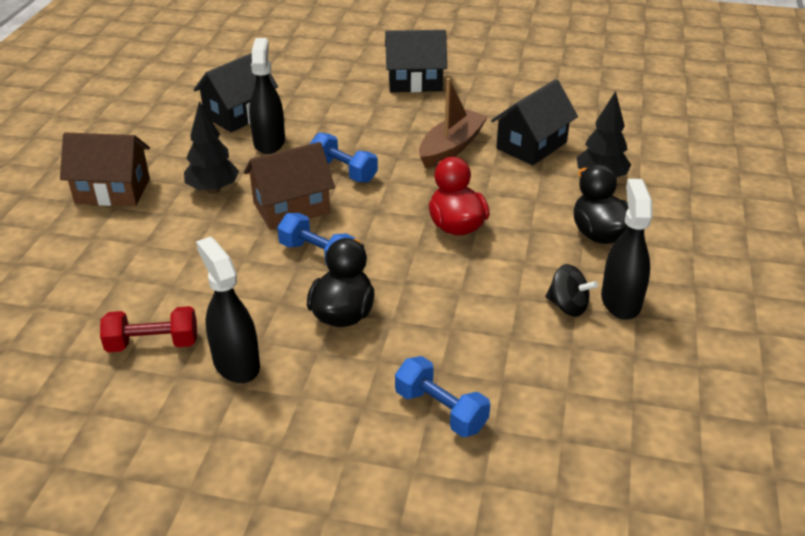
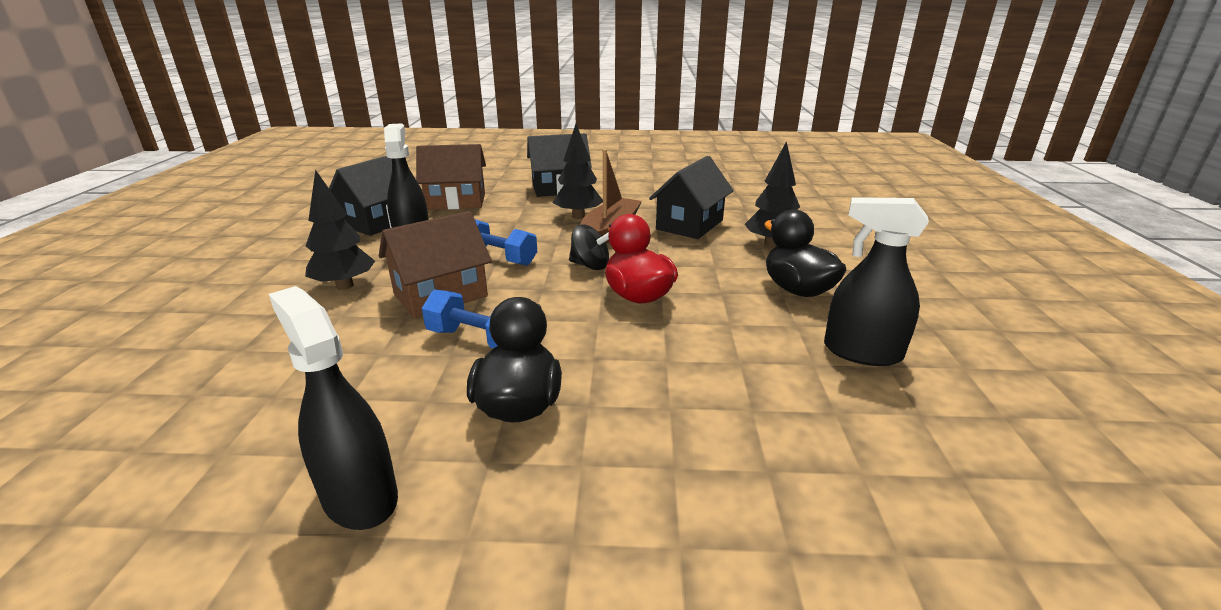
camera: 10 degrees left, 10 degrees down
brown house [60,133,150,206] -> brown house moved to [416,144,486,210]
red dumbbell [100,306,197,353] -> none
blue dumbbell [395,356,490,437] -> none
black spinning top [546,264,598,317] -> black spinning top moved to [569,224,609,270]
black spray bottle [601,179,653,320] -> black spray bottle turned 60 degrees counterclockwise [824,197,929,366]
none -> black tree [553,124,603,219]

